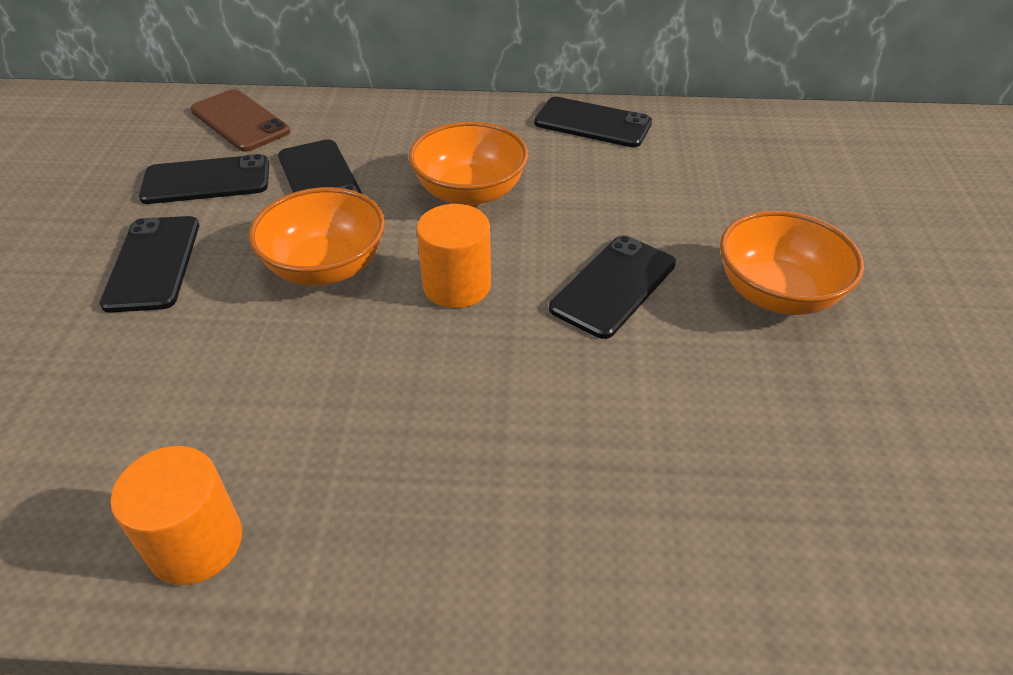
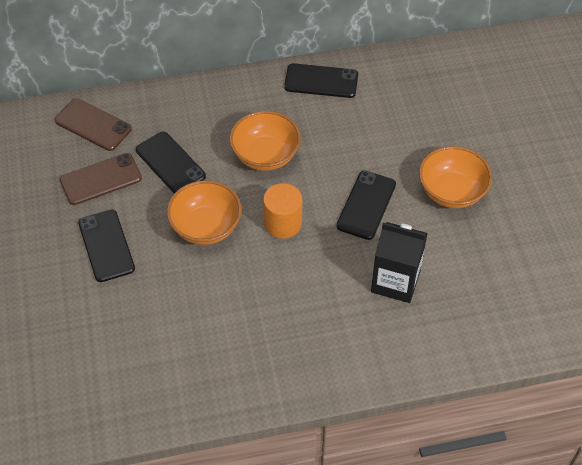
camera: 15 degrees left, 10 degrees up
orange cylinder [110,446,242,585] -> none
black phone [139,154,269,204] -> brown phone [60,153,142,205]
none -> black carton [371,222,428,303]

